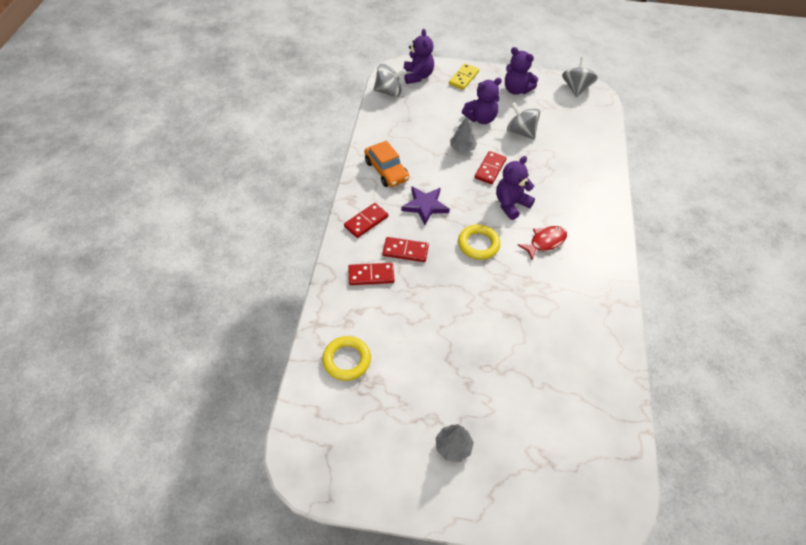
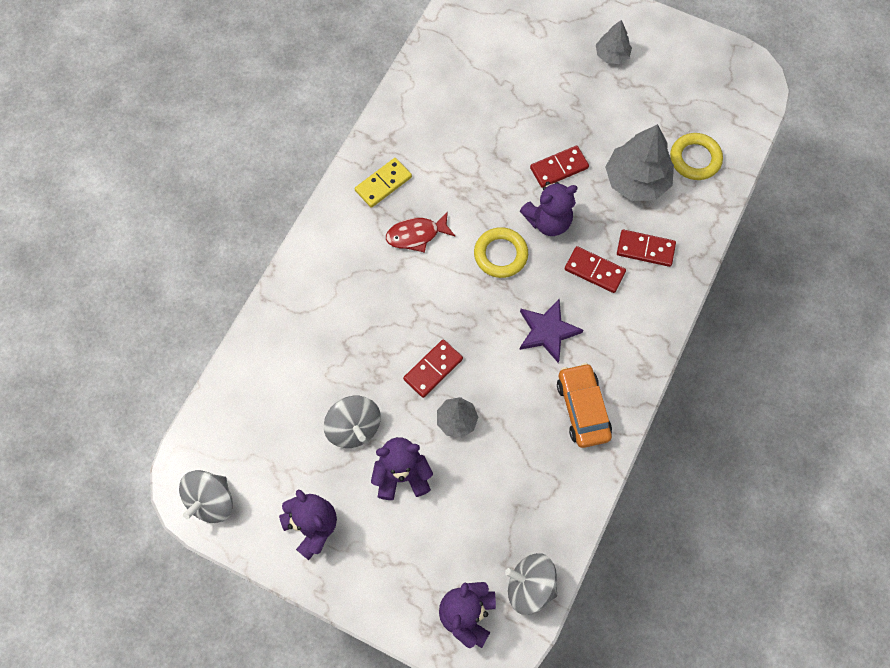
camera: 160 degrees left, 15 degrees up
red domino [344,203,388,238] -> red domino moved to [530,146,589,188]
yellow domino [449,63,479,90] -> yellow domino moved to [355,158,412,208]
purple teddy bear [496,156,535,220] -> purple teddy bear moved to [520,182,577,236]
none -> grey tree [605,124,674,201]

